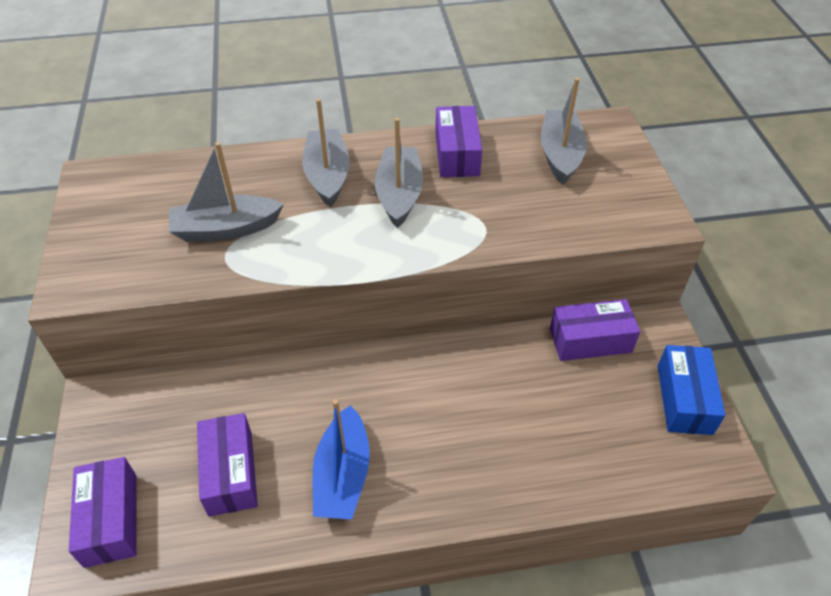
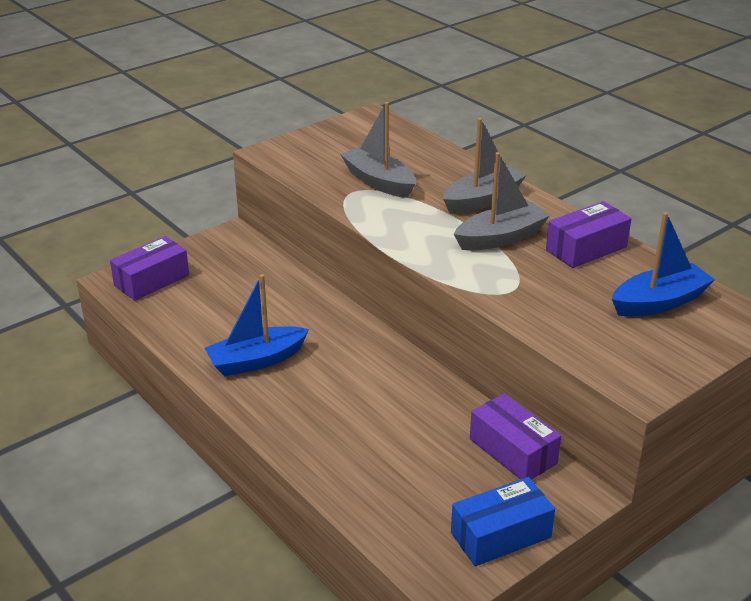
camera: 60 degrees right, 15 degrees down
purple box [197,413,258,517] -> none
grey boat [541,78,587,184] -> blue boat [612,212,715,317]

